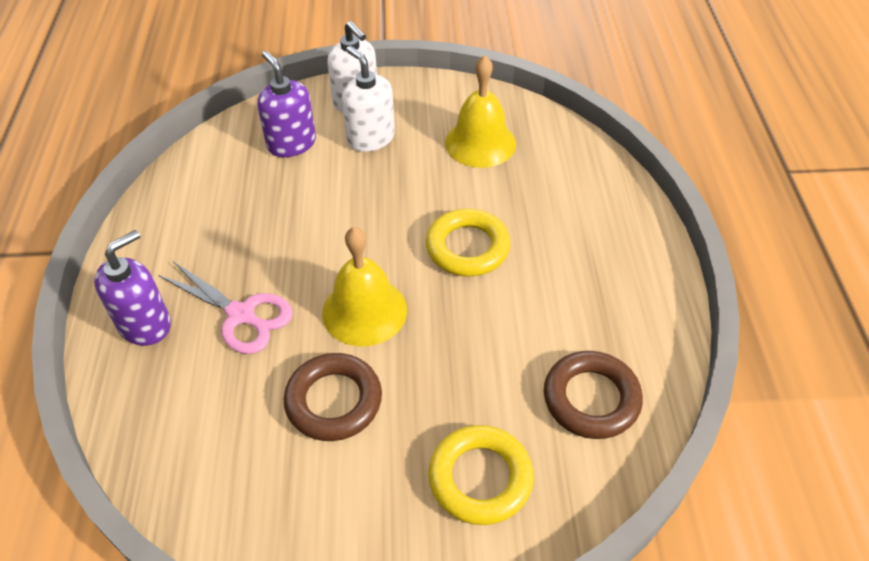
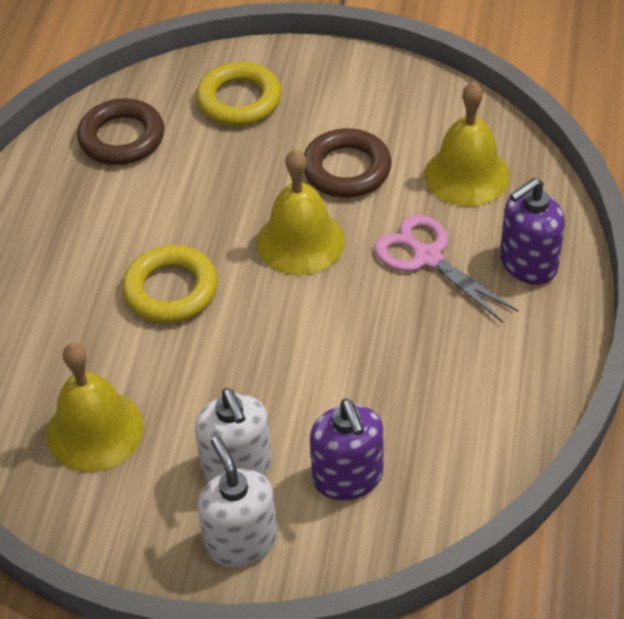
camera: 165 degrees left, 0 degrees up
none -> yellow bell [424,81,510,206]

